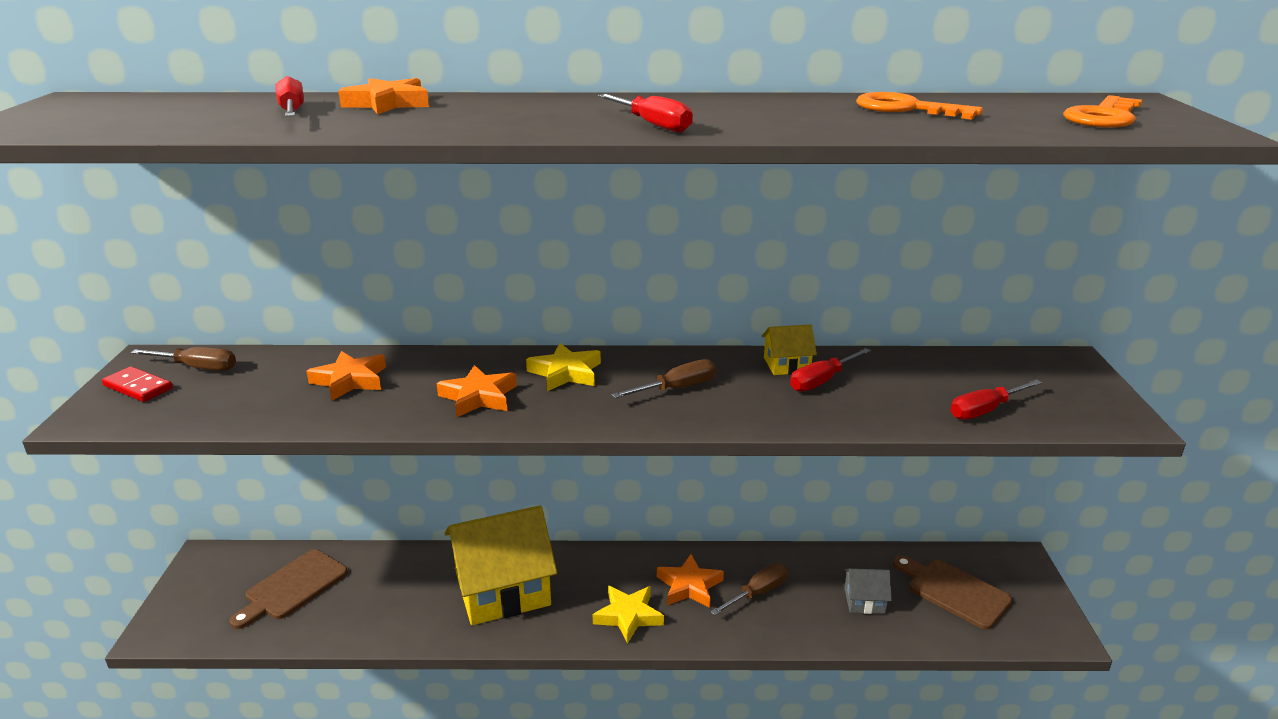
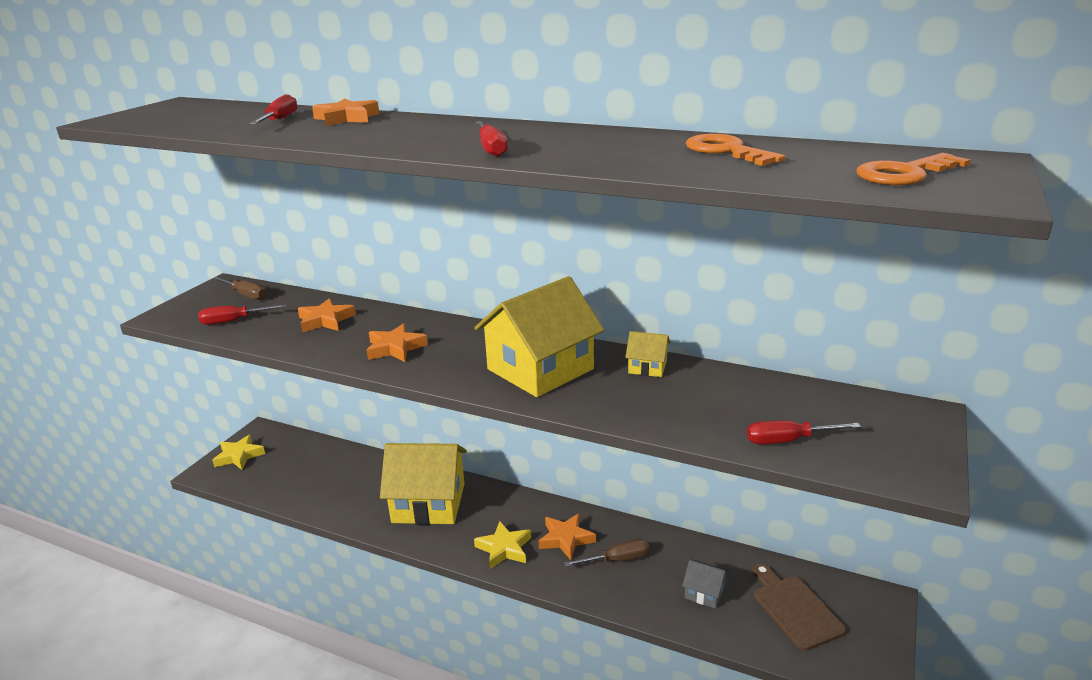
camera: 25 degrees right, 0 degrees up
red domino [102,366,173,402] -> none
brown cutting board [230,549,348,629] -> none
yellow star [526,343,601,391] -> yellow star moved to [212,434,265,470]
brown screwdriver [612,359,716,398] -> yellow house [474,276,604,397]
red screwdriver [790,348,871,392] -> red screwdriver moved to [198,304,287,325]

